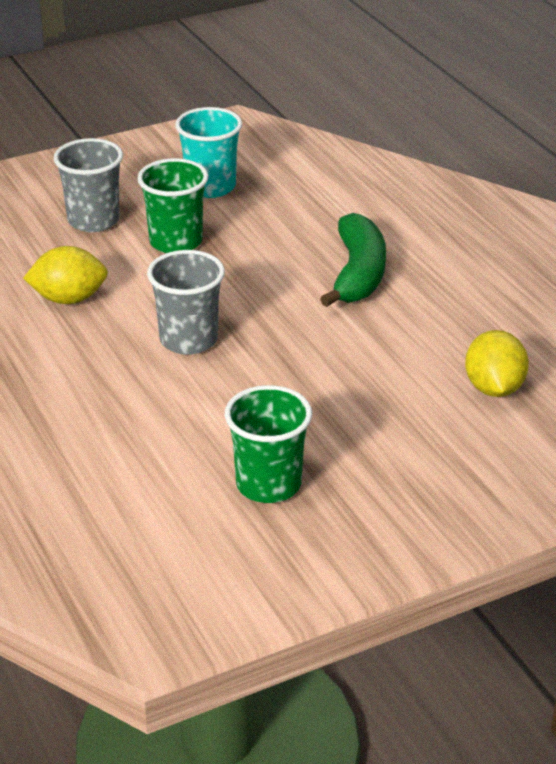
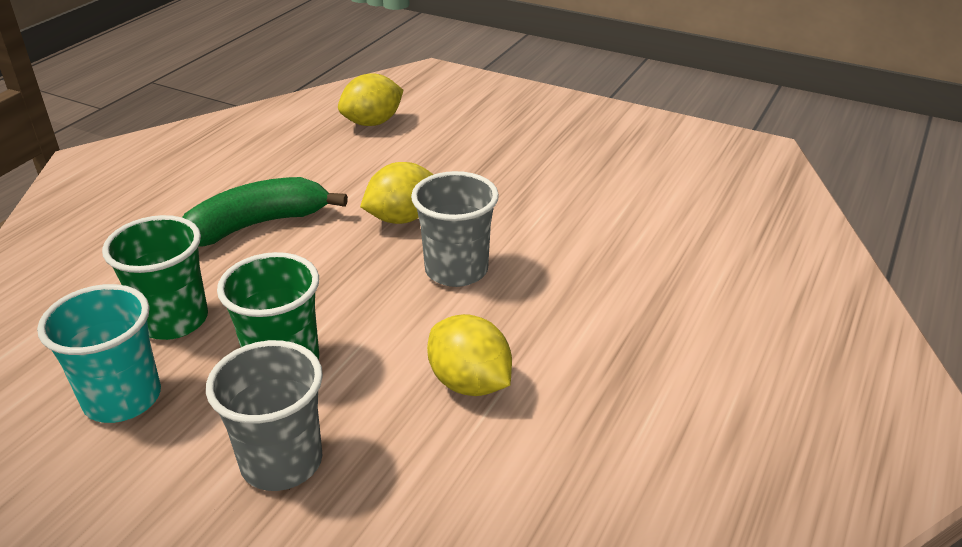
camera: 125 degrees left, 0 degrees up
green cup [225,385,312,503] -> green cup moved to [102,215,208,340]
none -> yellow lemon [360,162,434,224]

